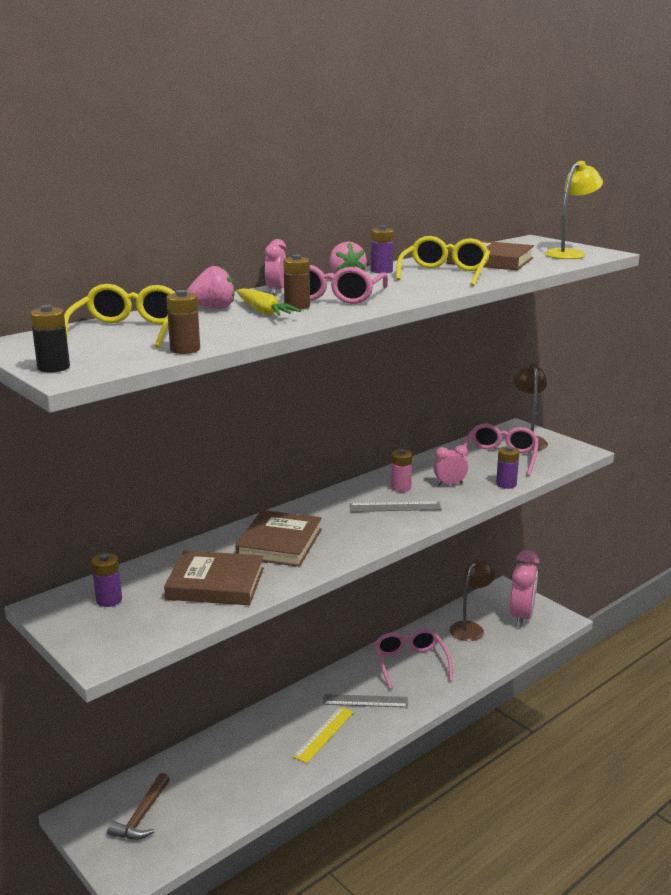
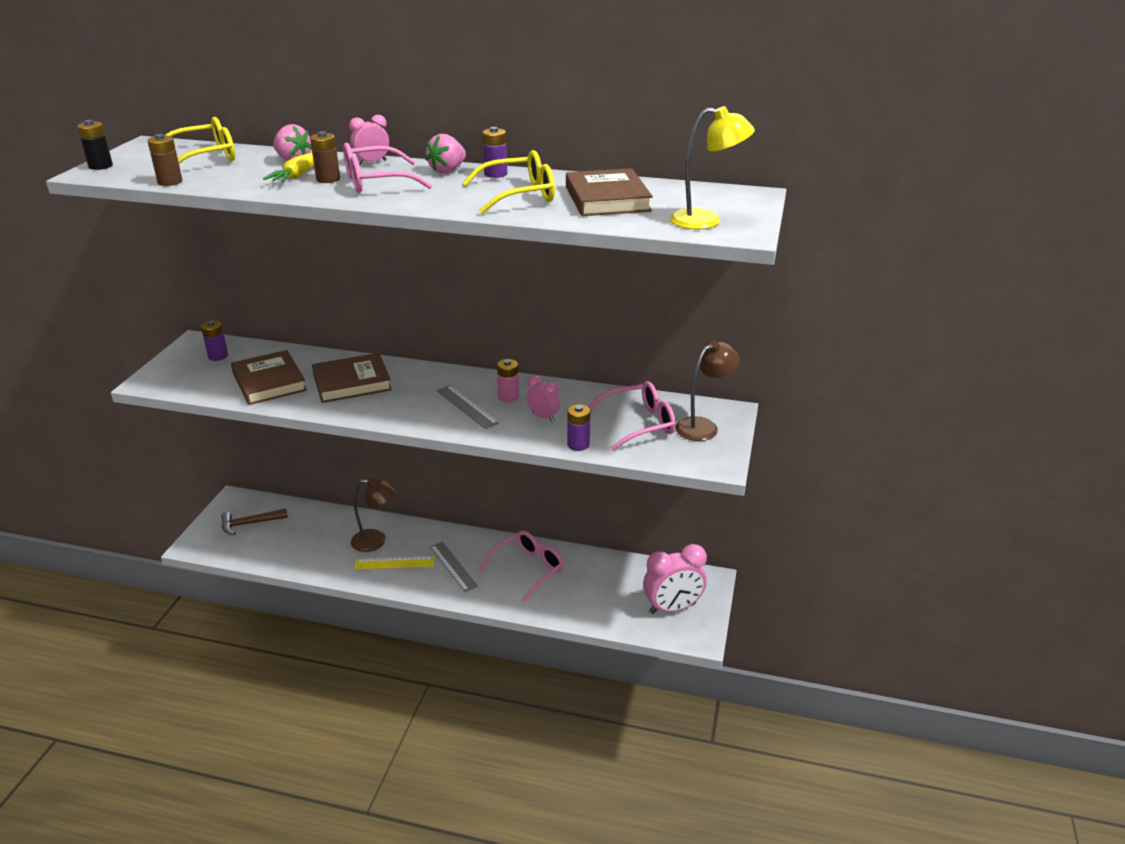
camera: 55 degrees right, 10 degrees up
brown lamp [449,559,495,641] -> brown lamp moved to [351,478,396,552]

